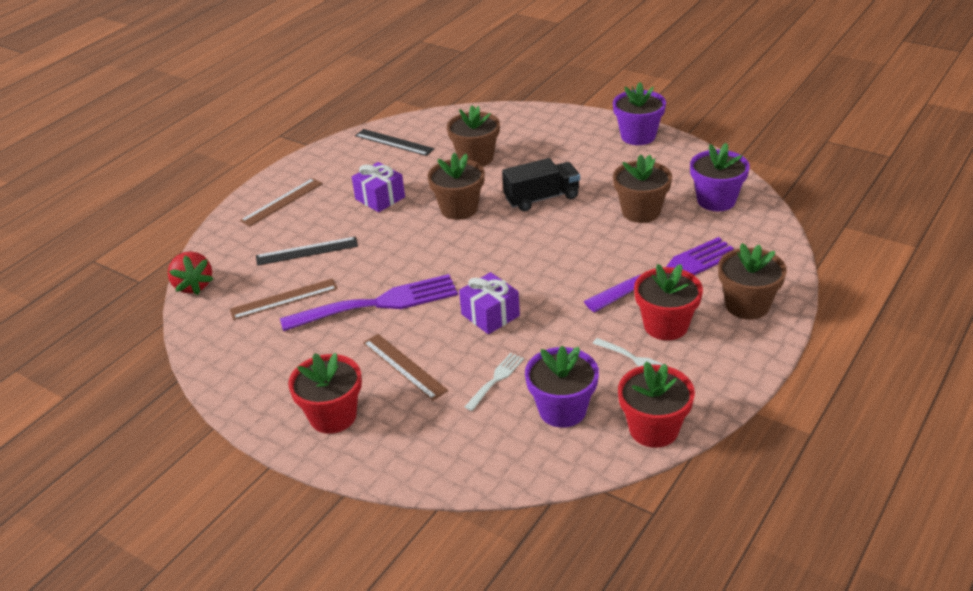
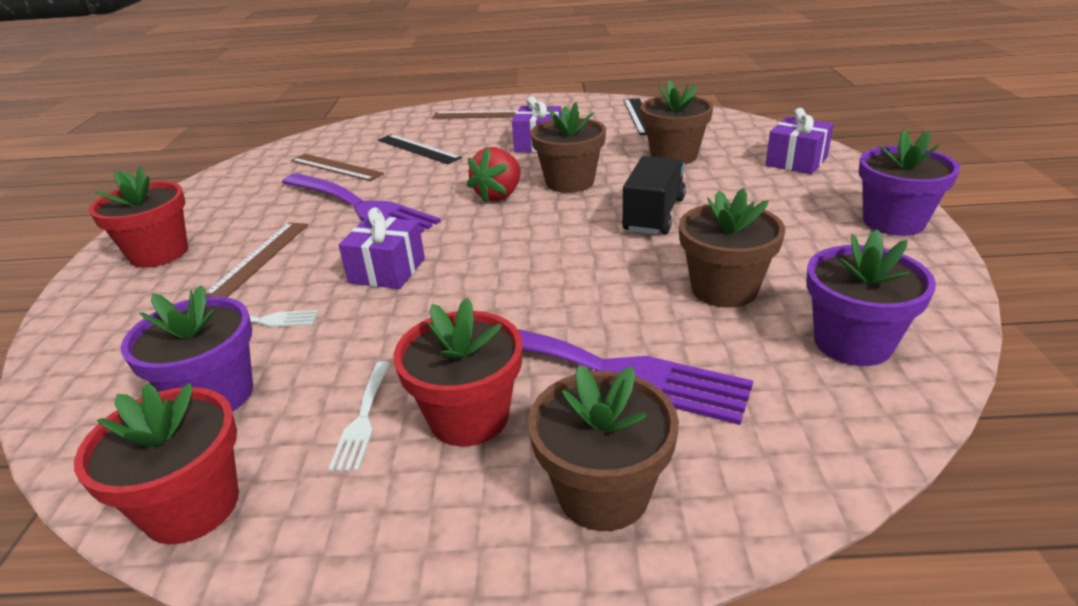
camera: 55 degrees right, 5 degrees down
red strawberry [168,251,213,295] -> red strawberry moved to [467,147,521,203]
black truck [502,158,580,211] -> black truck turned 105 degrees counterclockwise [622,156,686,235]
none -> purple gift [766,108,834,174]

